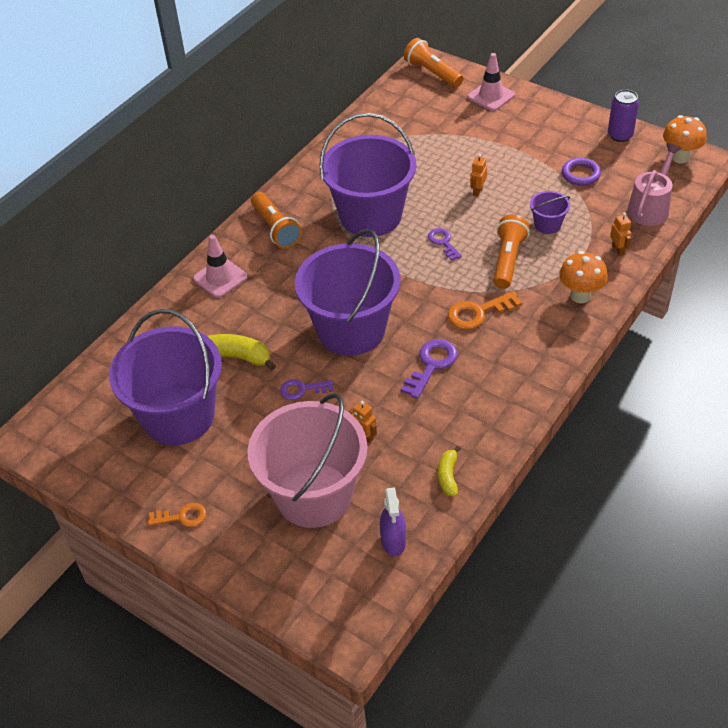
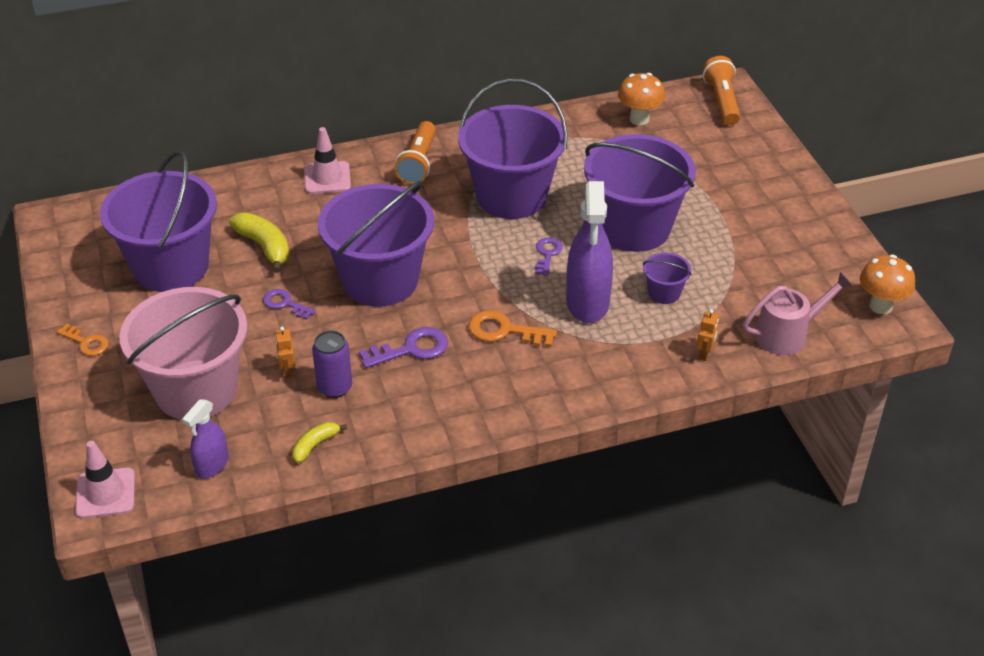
camera: 35 degrees right, 5 degrees down
pink traffic cone [467,53,515,111] -> pink traffic cone moved to [75,441,135,519]
orange robot [470,154,487,197] -> purple bucket [584,134,696,252]
orange flashlight [493,215,529,289] -> purple spray bottle [566,181,613,323]
orange mushroom [559,251,608,303] -> orange mushroom moved to [618,73,665,125]
purple ring [562,158,601,186] -> none
purple can [608,90,639,142] -> purple can moved to [312,330,352,398]

